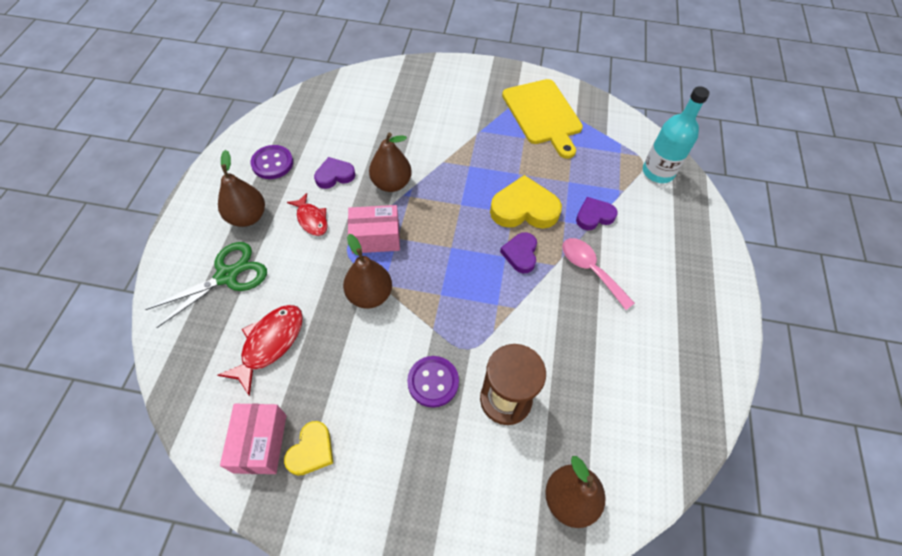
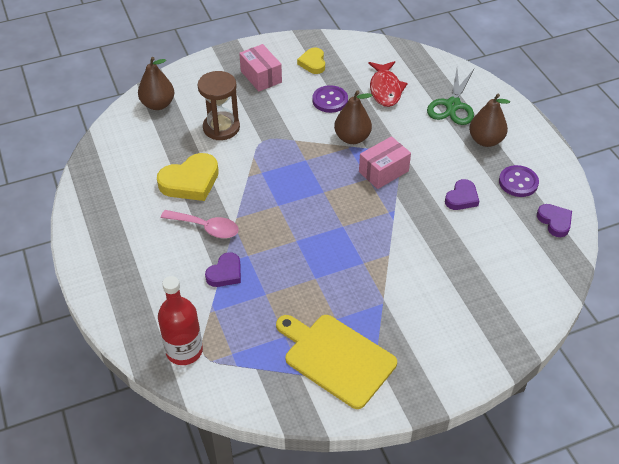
camera: 150 degrees right, 10 degrees down
pink box [220,404,286,474] -> pink box moved to [239,44,282,91]
red fish [287,193,327,236] -> none
brown pear [369,133,412,192] -> none
purple button [407,356,459,408] -> purple button moved to [312,85,348,113]
yellow heart [490,175,562,229] -> yellow heart moved to [157,153,219,201]
purple heart [500,232,537,273] -> purple heart moved to [537,204,572,237]
turquoise bottle [643,86,710,183] -> red bottle [158,276,203,365]

